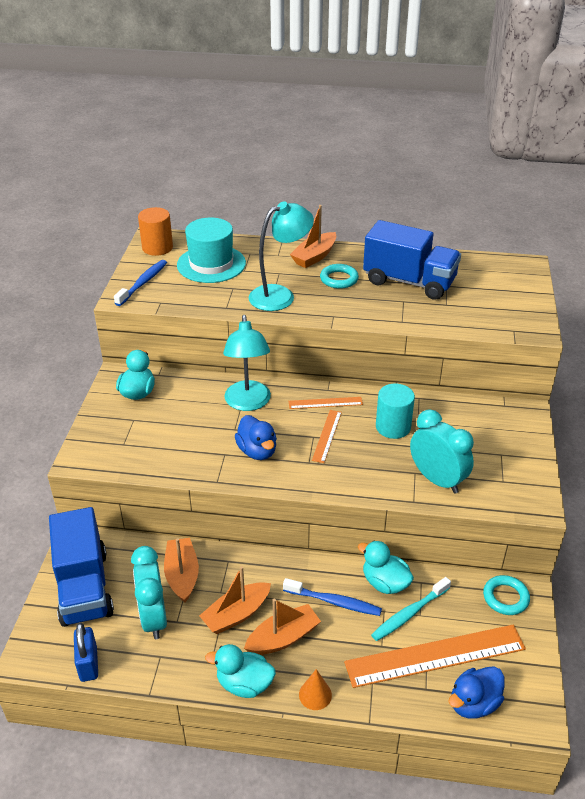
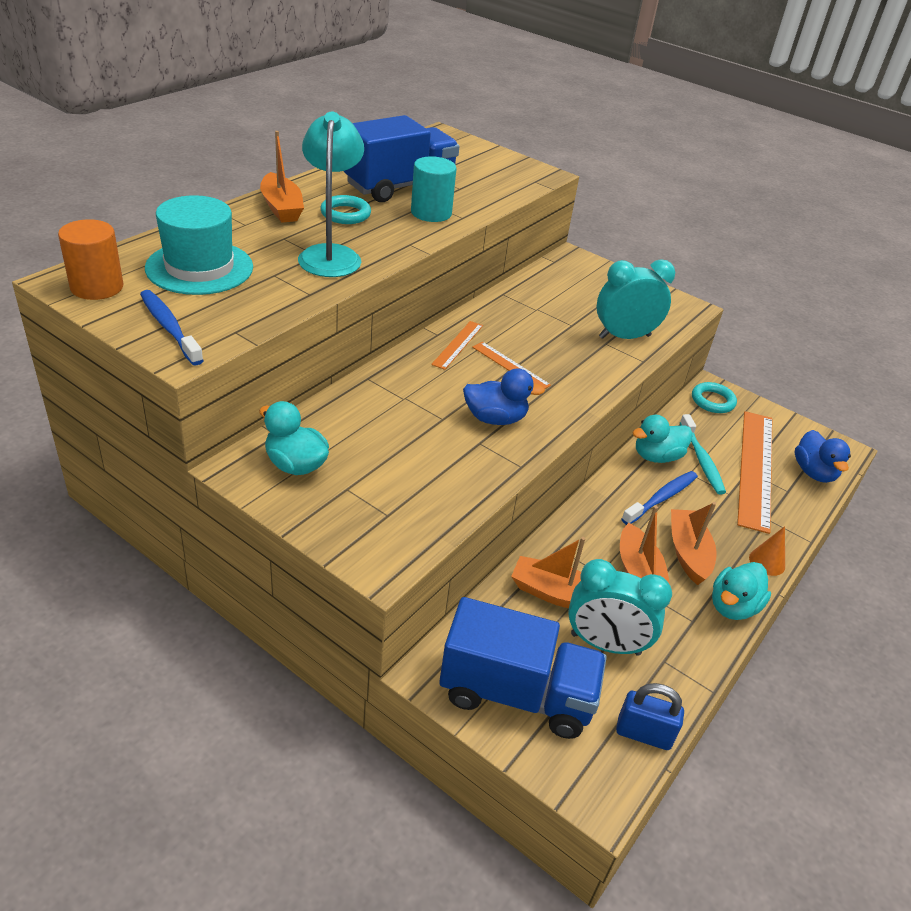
camera: 65 degrees left, 0 degrees up
turquoise lamp [223,315,271,411] -> none
turquoise cylinder [376,384,415,439] -> turquoise cylinder moved to [411,156,457,222]

